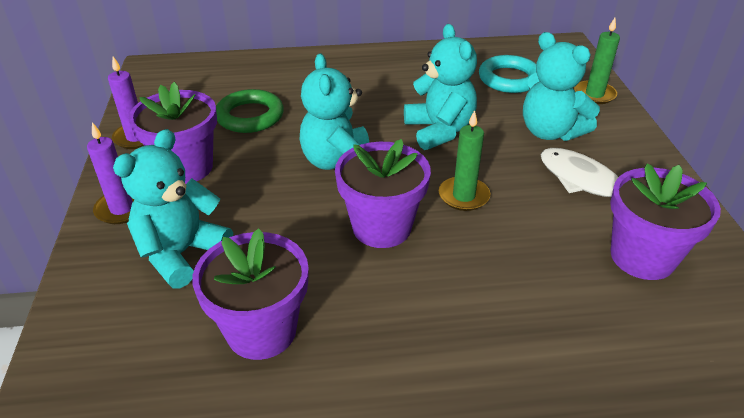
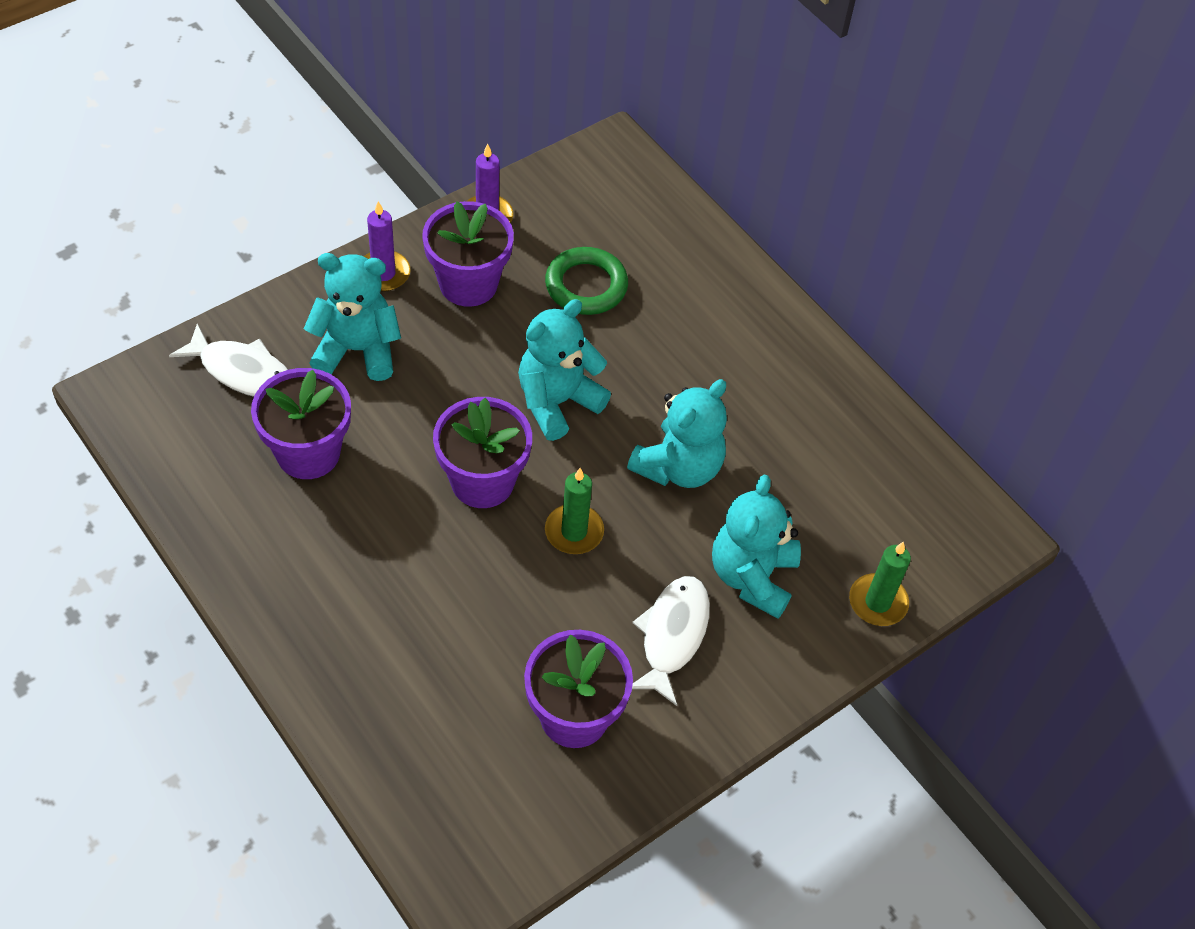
camera: 55 degrees right, 15 degrees up
turquoise ring [479,55,536,93] -> none
none -> white fish [169,323,288,397]

